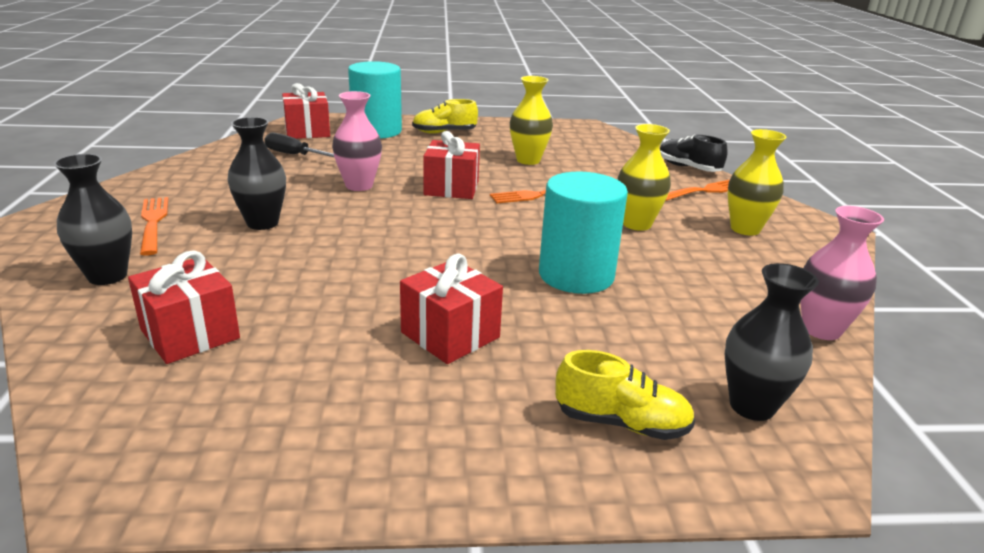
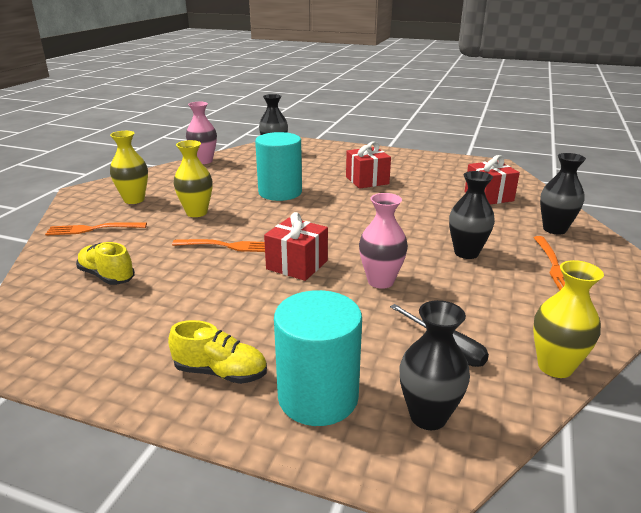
camera: 155 degrees left, 0 degrees up
red gift [282,83,330,139] -> black vase [399,300,470,430]
yellow vase [510,76,553,165] -> yellow vase moved to [533,260,604,378]
yellow shoe [555,350,695,440] -> yellow shoe moved to [76,242,135,285]
black shoe [660,135,728,172] -> none

